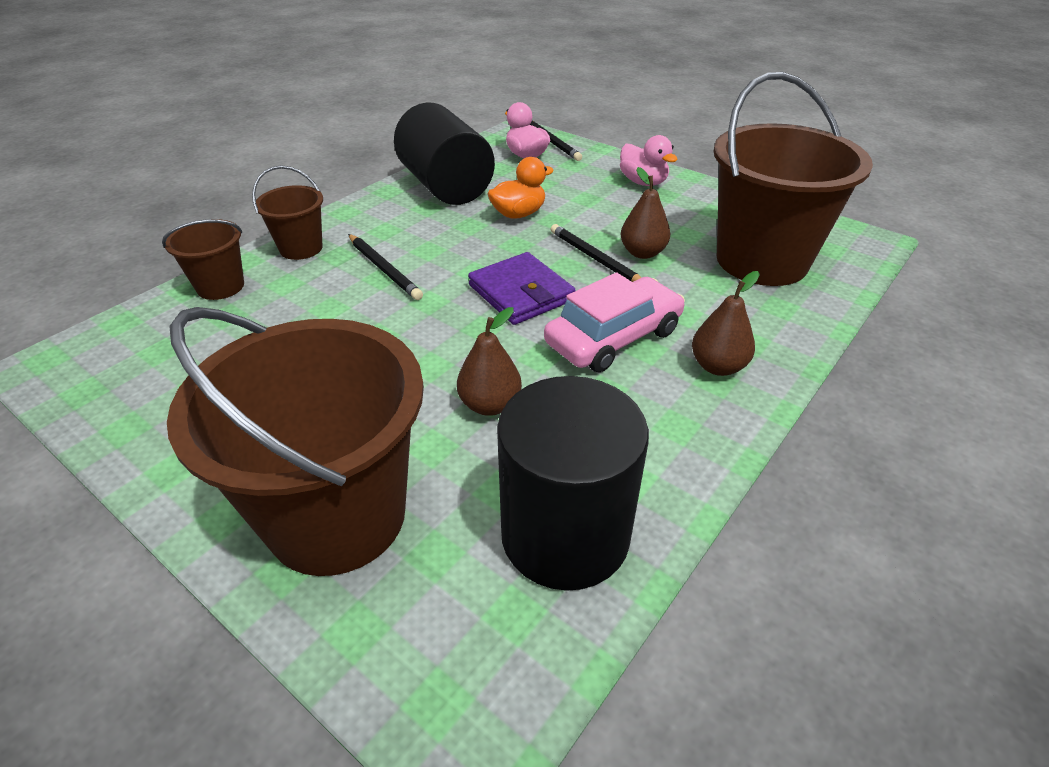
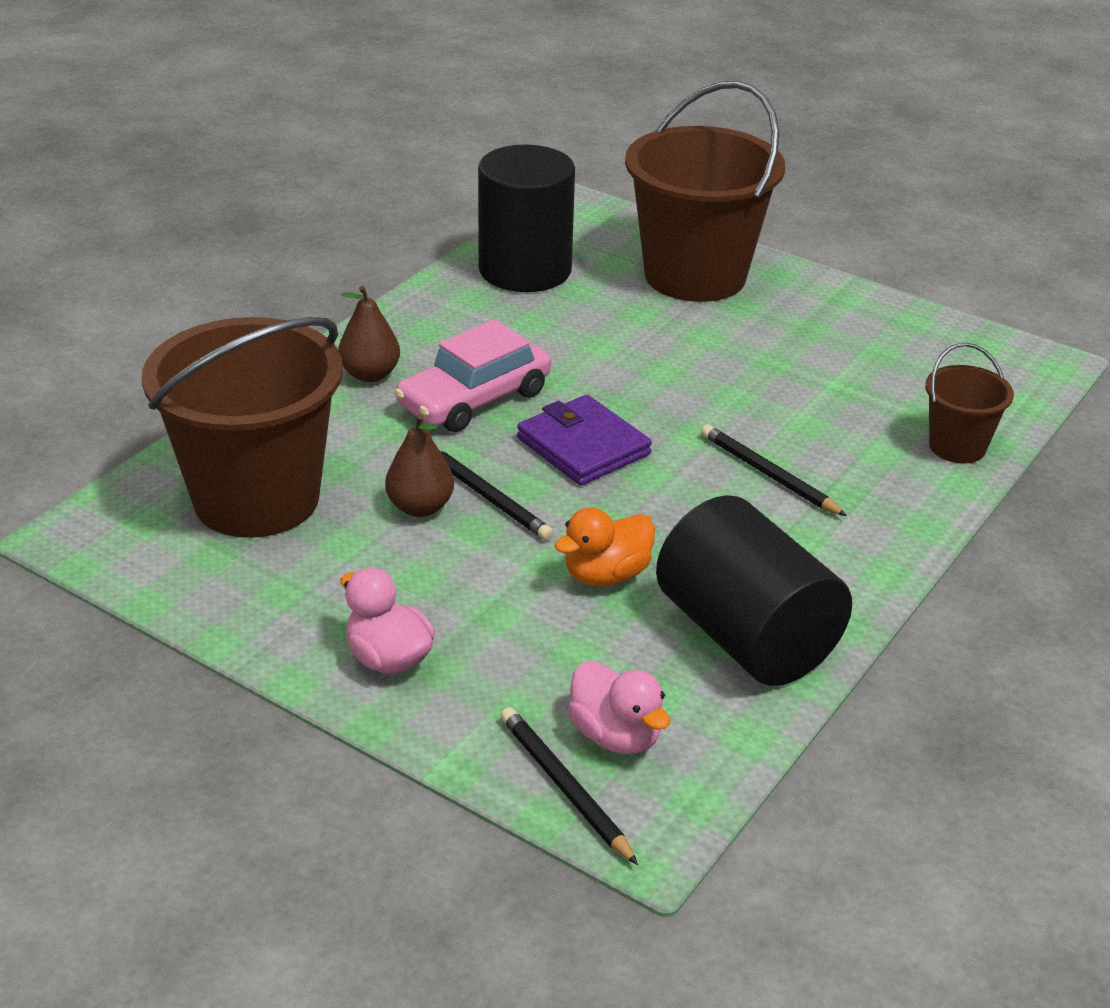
camera: 175 degrees right, 5 degrees down
brown bucket [252,165,323,260] -> none
brown pear [457,307,522,416] -> none

